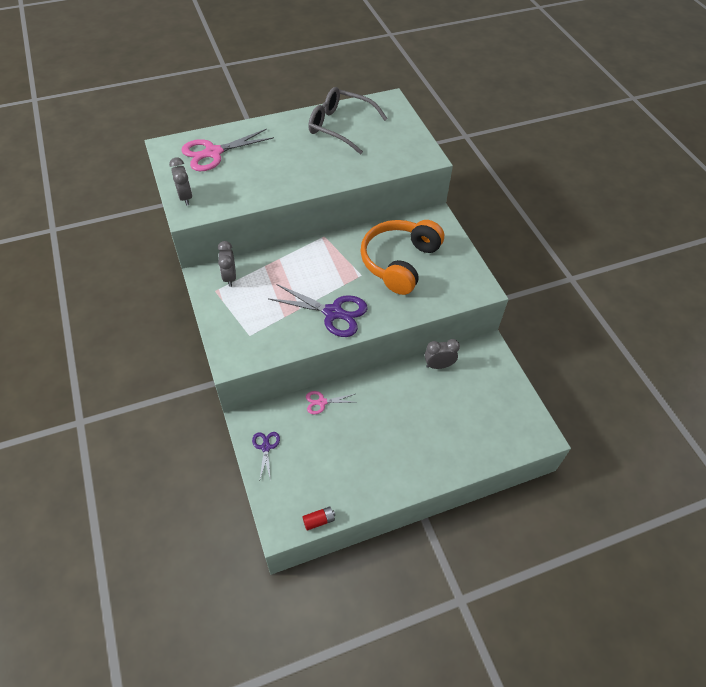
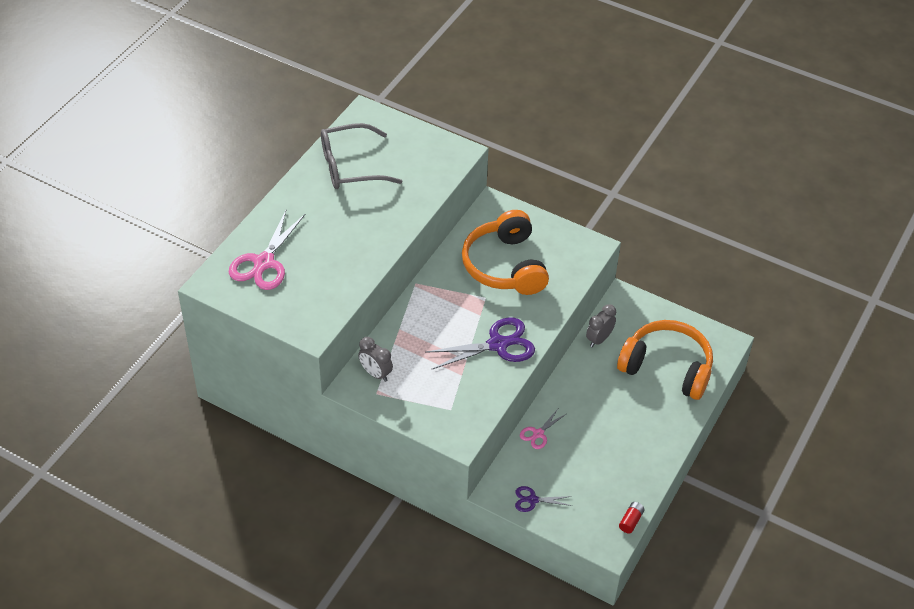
camera: 40 degrees left, 5 degrees down
grey clock [169,157,192,206] -> none
purple scissors [252,432,280,482] -> purple scissors turned 45 degrees counterclockwise [515,486,572,512]
none -> orange headphones [617,320,713,400]

